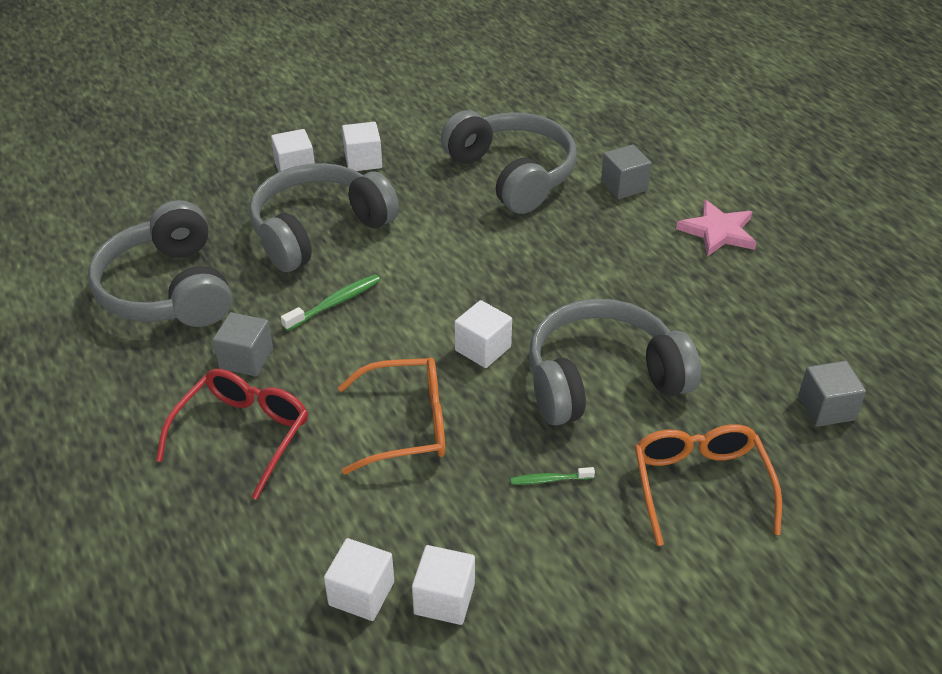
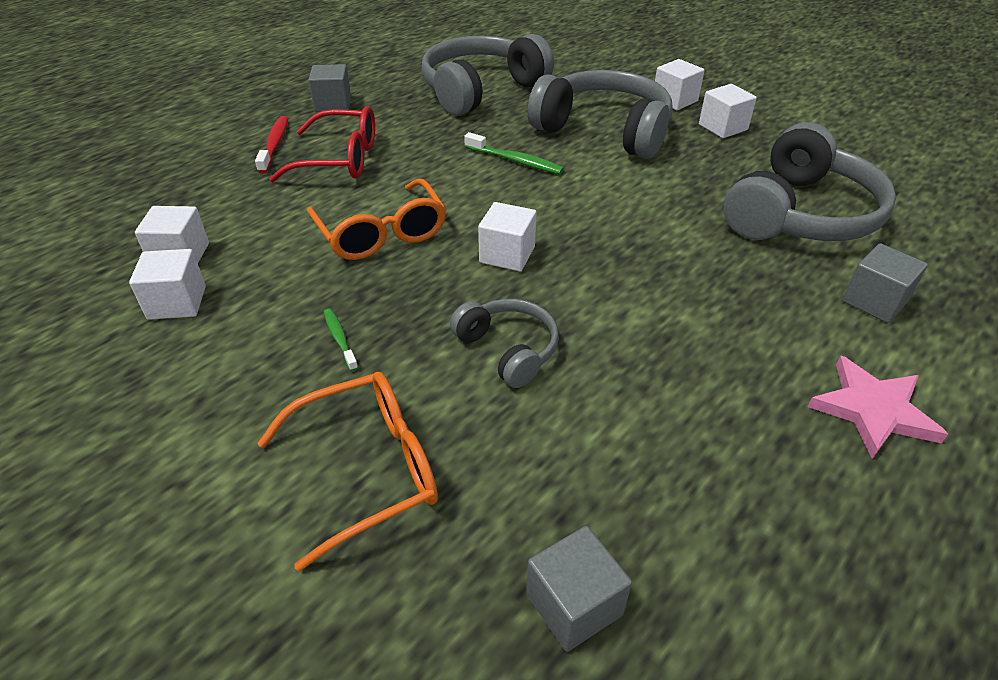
camera: 70 degrees right, 0 degrees up
grey cube [213,312,273,376] -> grey cube moved to [308,64,351,112]
grey headphones [529,299,701,426] -> grey headphones [450,299,559,388], size x0.53
none -> red toothbrush [255,116,288,174]

